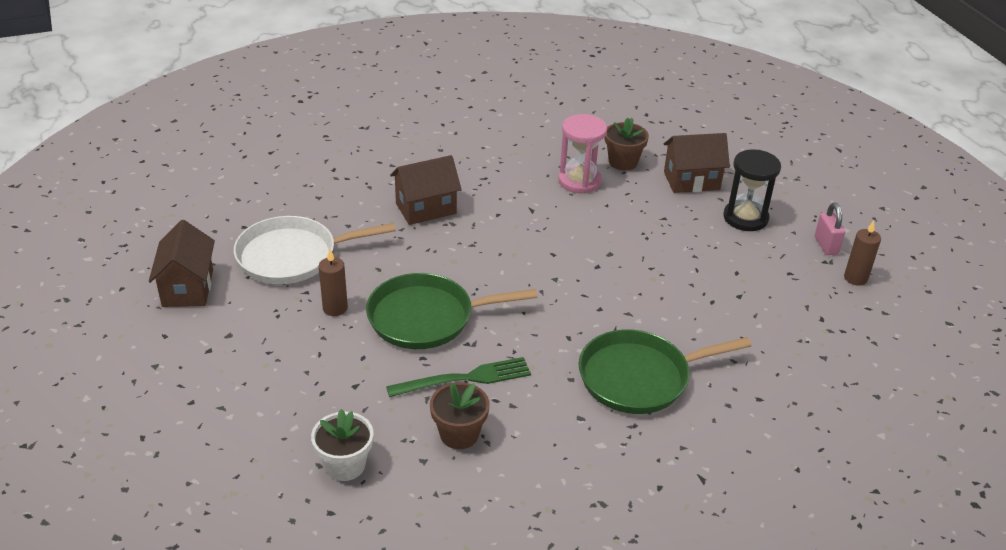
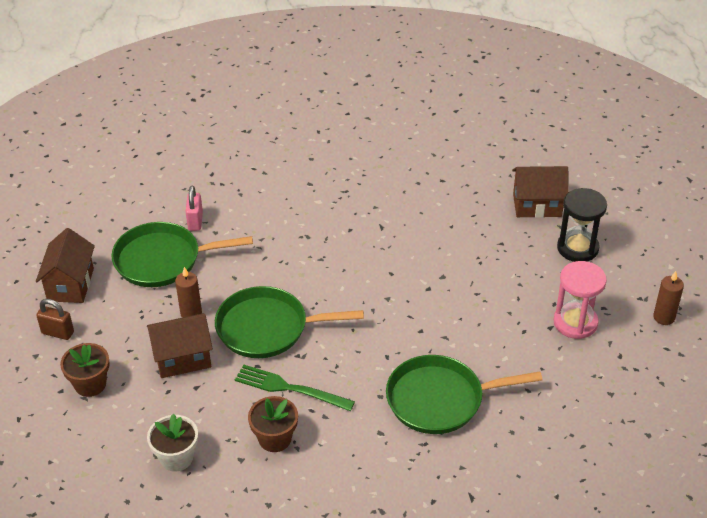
camera: 10 degrees right, 5 degrees up
white pan [234,216,396,284] -> green pan [111,222,253,287]
green fork [386,357,531,397] -> green fork turned 150 degrees counterclockwise [235,364,355,411]
brown house [390,155,462,225] -> brown house moved to [147,313,213,378]
pink hourglass [558,114,607,194] -> pink hourglass moved to [554,261,607,339]
brown flower pot [605,118,649,170] -> brown flower pot moved to [60,343,110,397]
pink padlock [815,203,845,255] -> pink padlock moved to [186,186,203,231]
none -> brown padlock [36,299,74,340]

